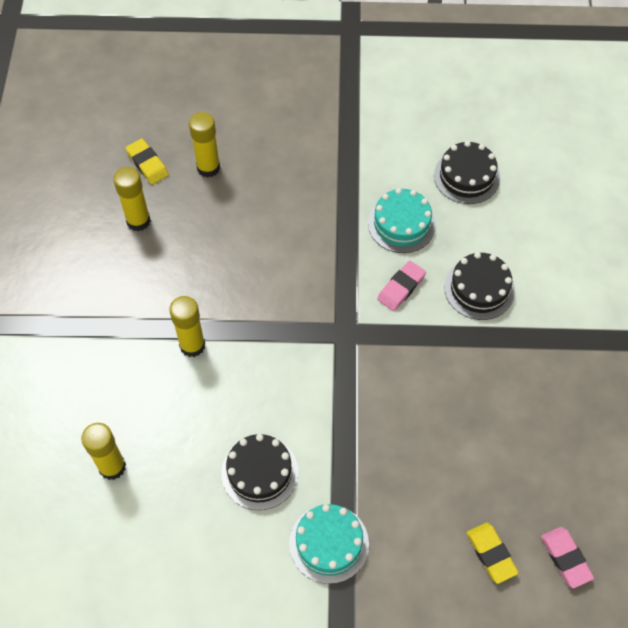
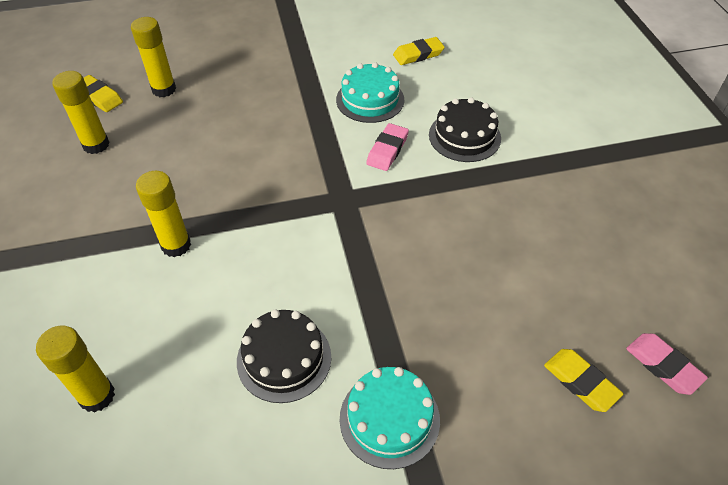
camera: 15 degrees left, 10 degrees down
black cake [434,141,500,204] -> yellow eraser [393,37,445,65]

